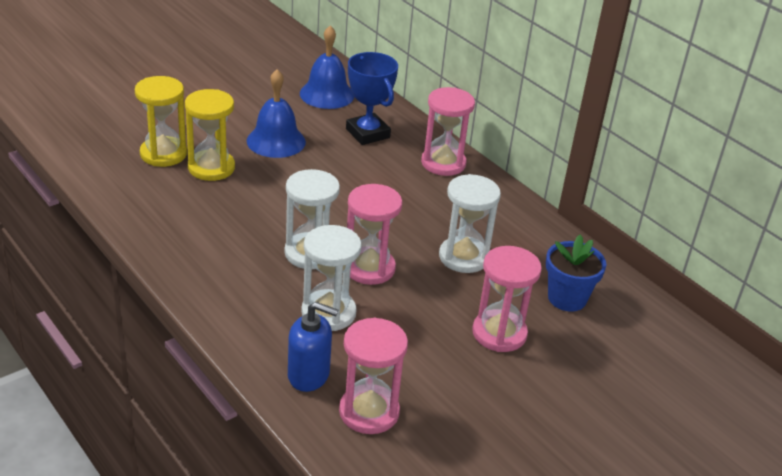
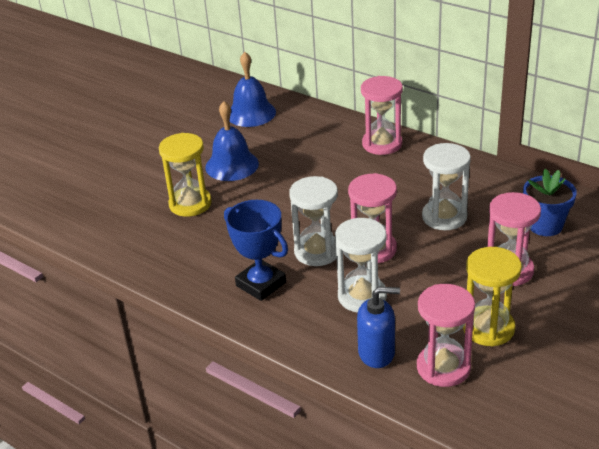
camera: 10 degrees left, 0 degrees up
yellow hourglass [135,76,187,167] -> yellow hourglass moved to [463,247,522,347]
blue trophy [346,52,398,145] -> blue trophy moved to [224,200,288,301]

